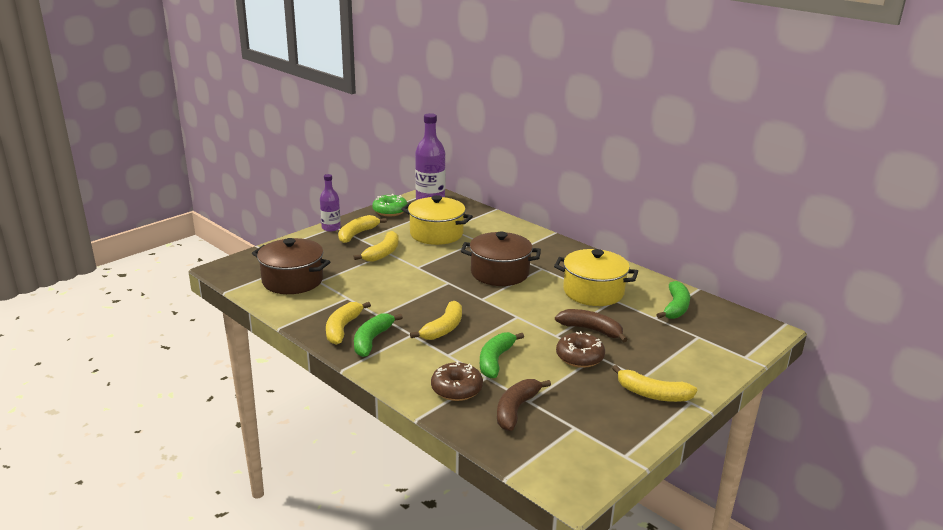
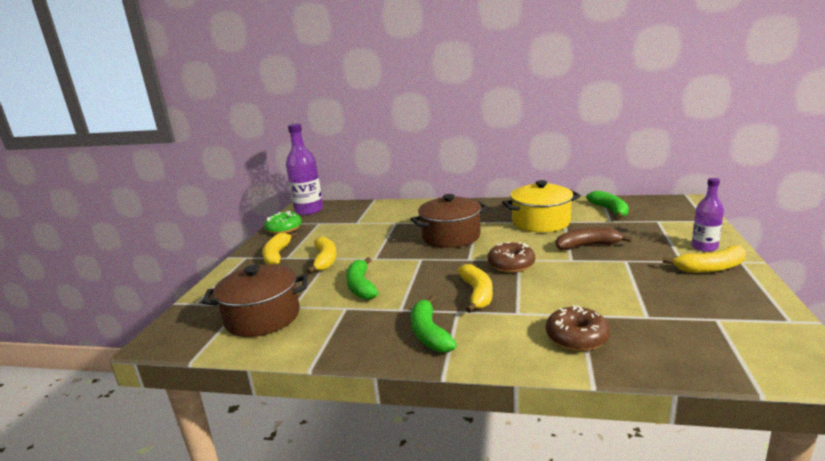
camera: 30 degrees left, 5 degrees down
purple bottle [320,174,341,231] -> purple bottle moved to [691,178,724,252]
yellow banana [326,302,371,345] -> none
yellow pot [401,195,473,245] -> none
green banana [480,332,524,379] -> green banana moved to [346,257,379,300]
brown banana [497,379,551,431] -> none
brown donut [556,331,605,368] -> brown donut moved to [488,242,535,273]

